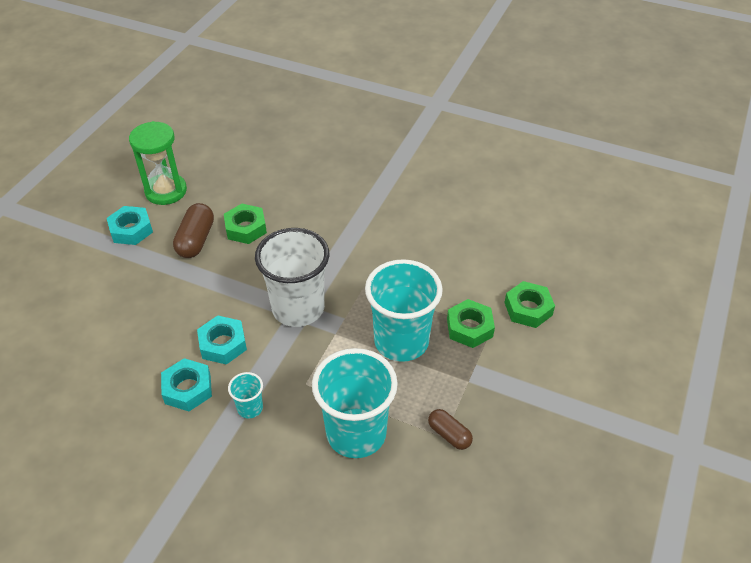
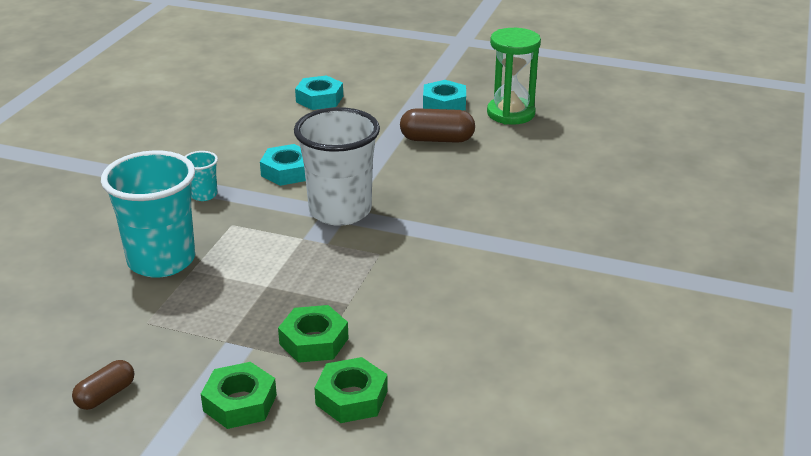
camera: 85 degrees right, 15 degrees down
turquoise nut [161,358,212,411] -> turquoise nut moved to [295,75,343,110]
green nut [224,204,267,244] -> green nut moved to [201,362,277,429]
turquoise cup [365,259,443,362] -> none
brown capsule [428,409,473,450] -> brown capsule moved to [72,360,134,410]

